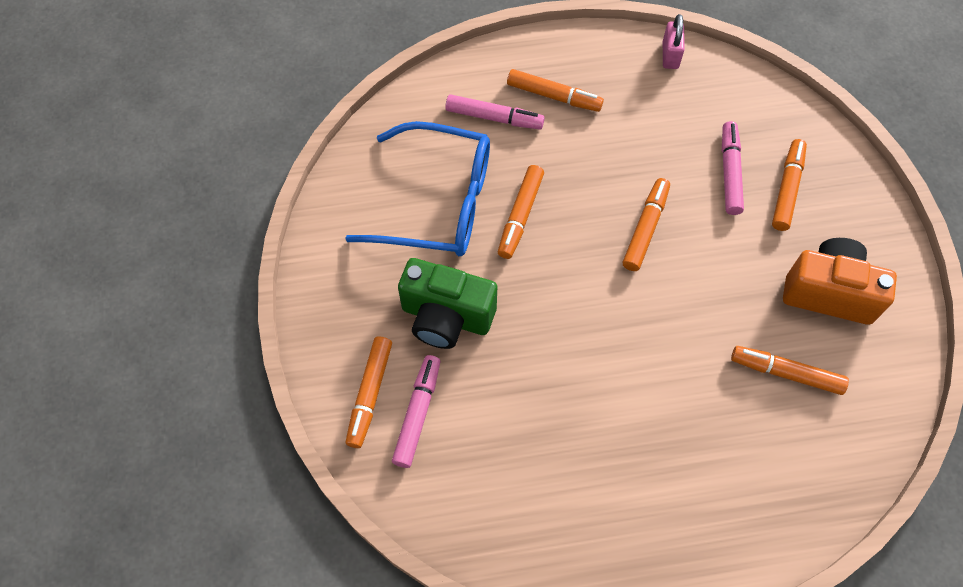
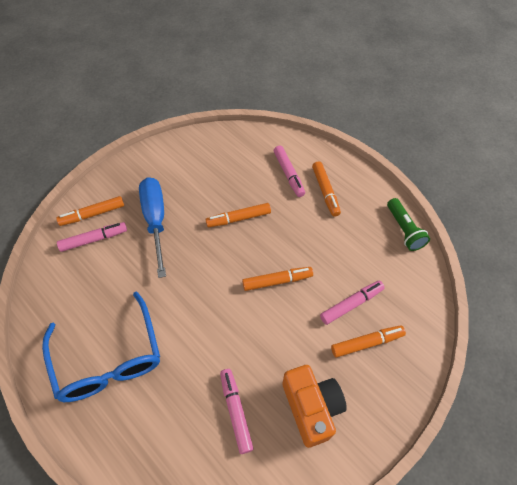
camera: 55 degrees right, 5 degrees down
blue glasses [345,121,490,256] -> blue glasses moved to [42,292,160,402]
green camera [398,258,497,349] -> blue screwdriver [139,177,166,278]
pink padlock [663,14,685,69] -> green flashlight [387,198,430,251]
orange marker [731,346,849,395] -> pink marker [220,369,254,454]

